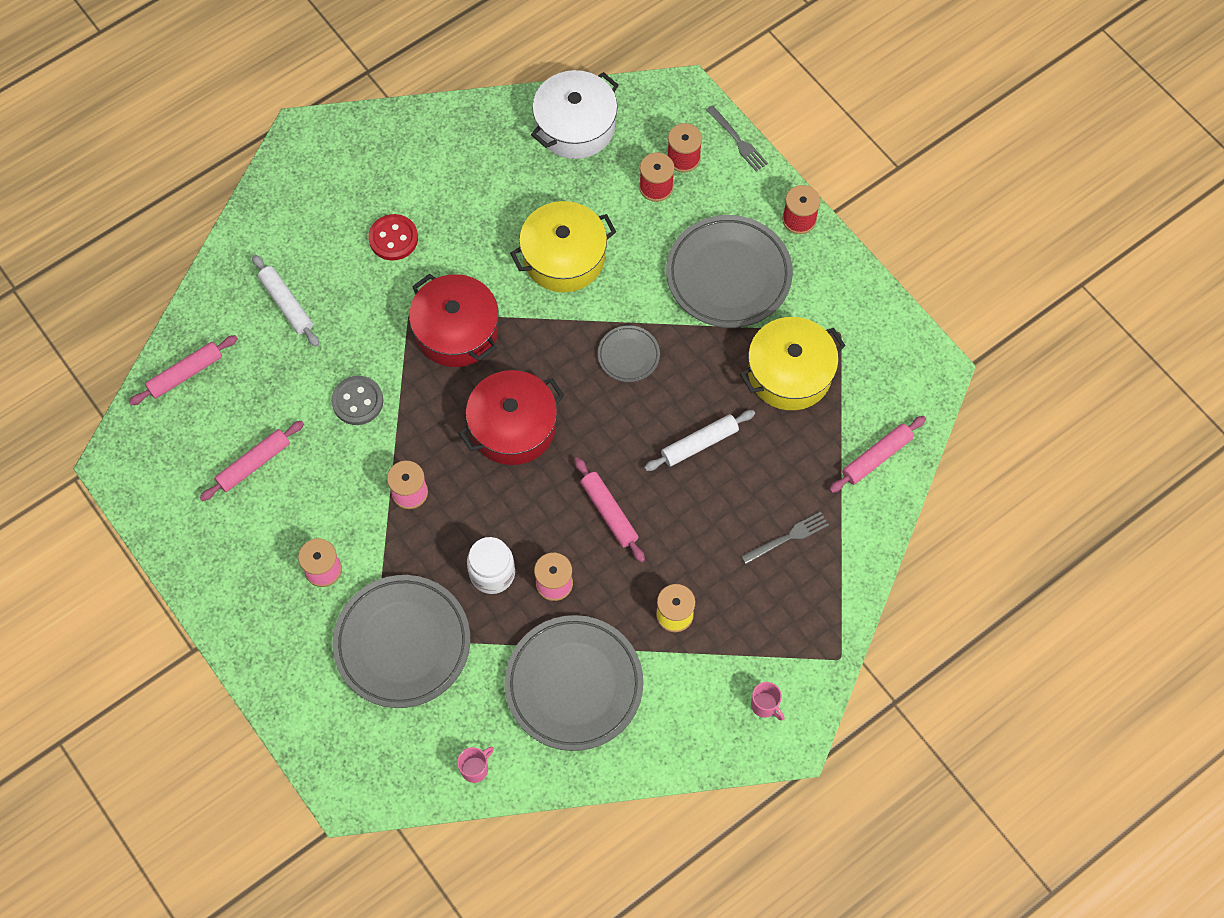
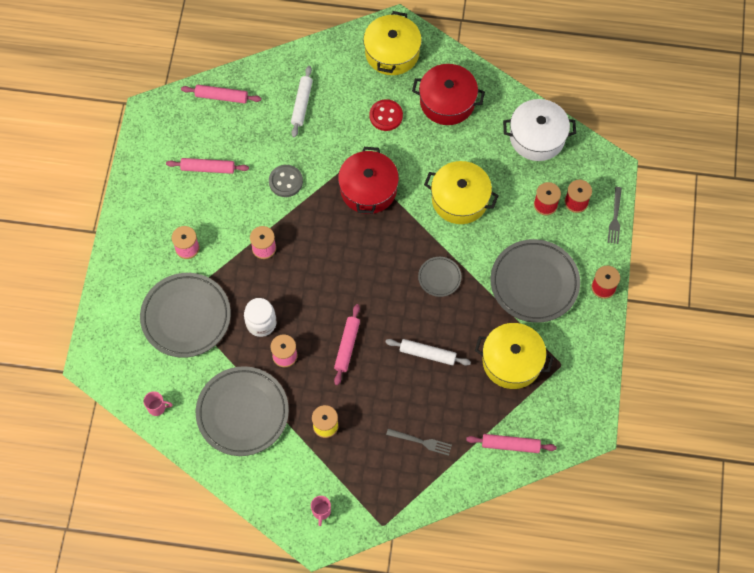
camera: 45 degrees right, 0 degrees up
red pot [459,370,565,465] -> red pot moved to [412,64,485,125]
none -> yellow pot [363,11,422,75]

